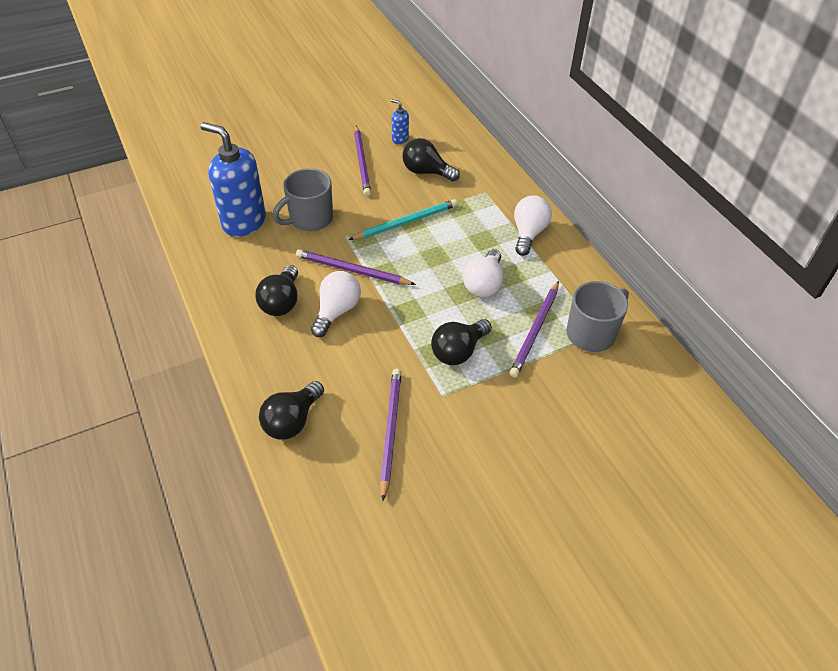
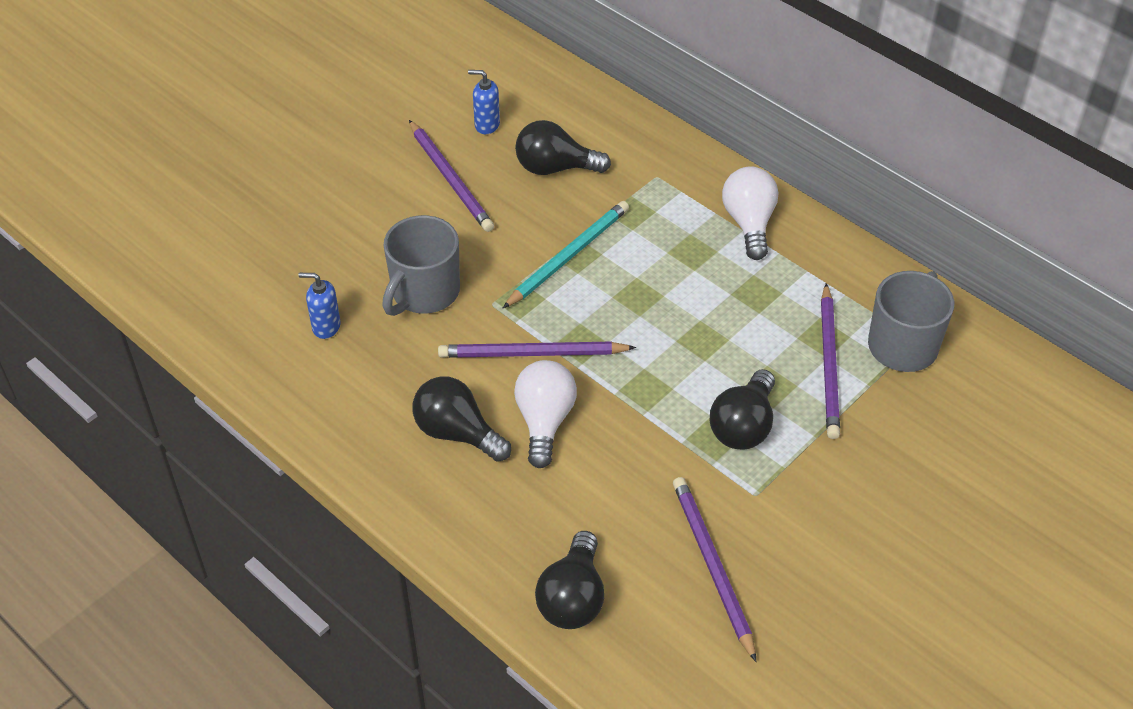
camera: 20 degrees left, 0 degrees up
blue soap dispenser [201,122,266,237] -> blue soap dispenser [298,273,341,339], size x0.44
black light bulb [255,265,298,316] -> black light bulb turned 135 degrees clockwise [412,376,511,462]
white light bulb [463,249,503,297] -> none

